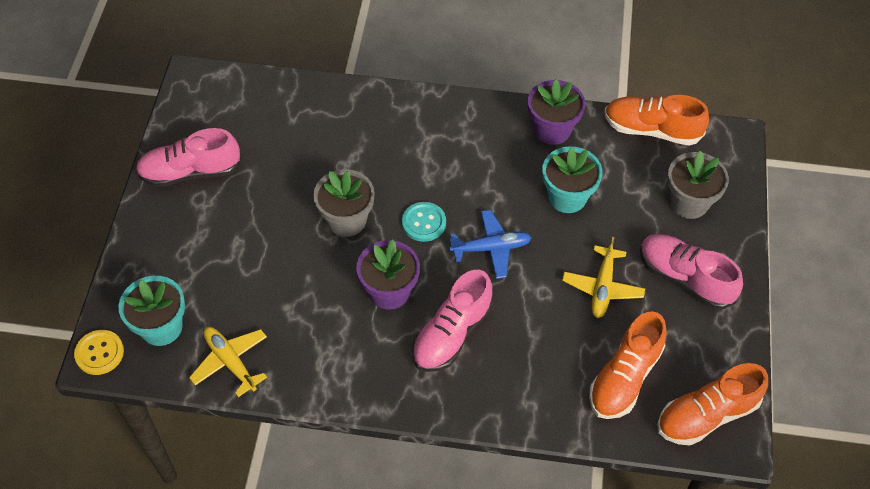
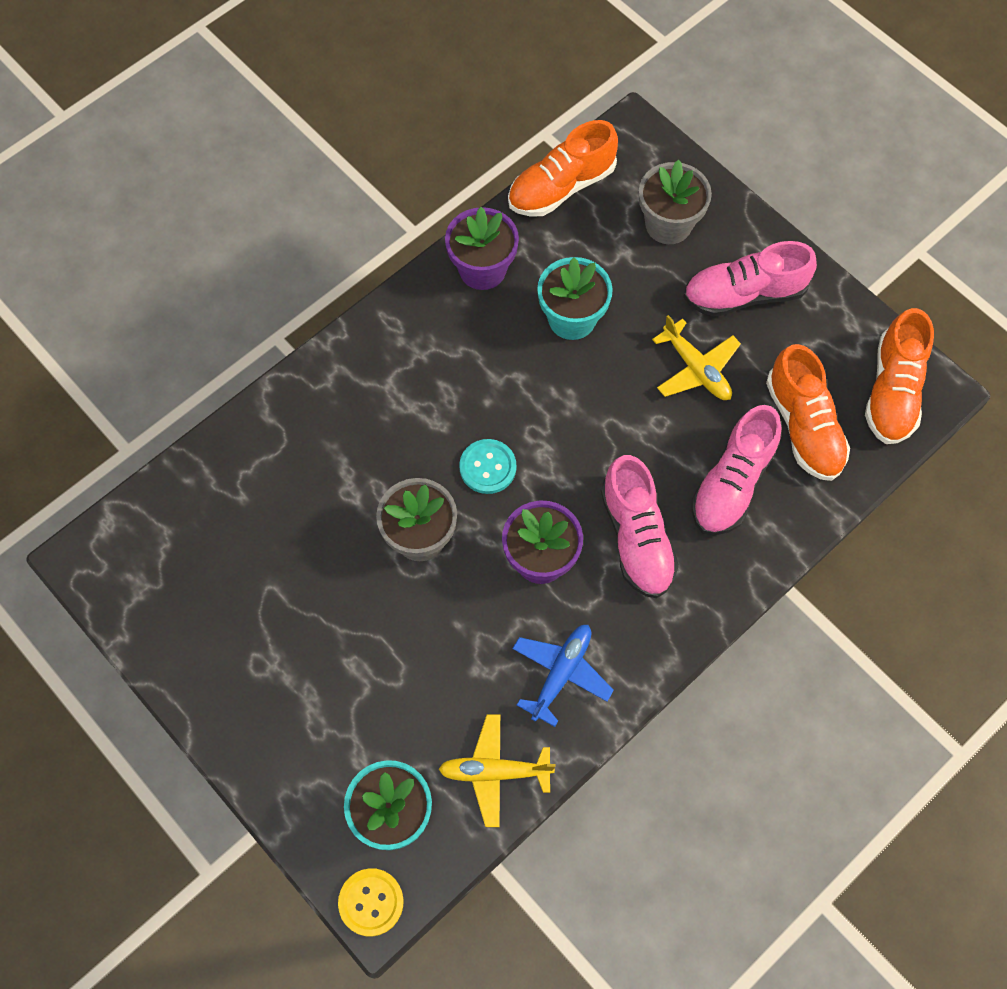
camera: 50 degrees left, 10 degrees up
pink shoe [135,128,242,187] -> pink shoe moved to [692,405,781,535]
blue plane [449,210,532,279] -> blue plane moved to [512,625,614,727]

